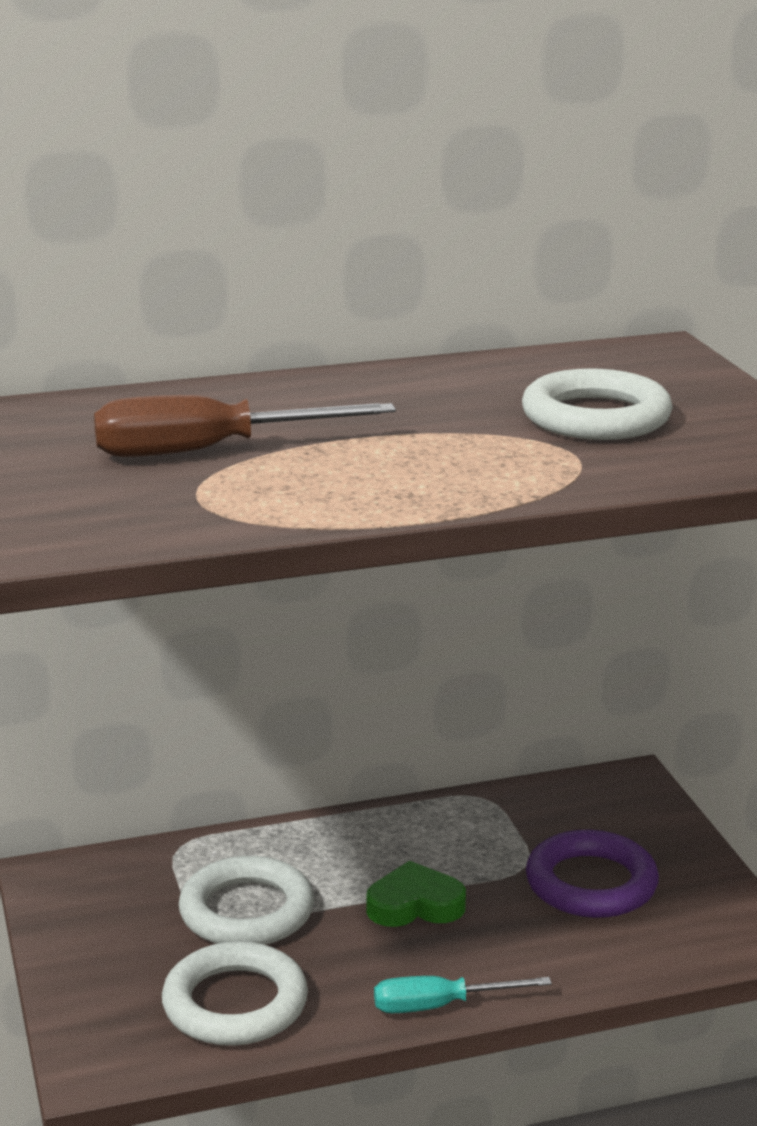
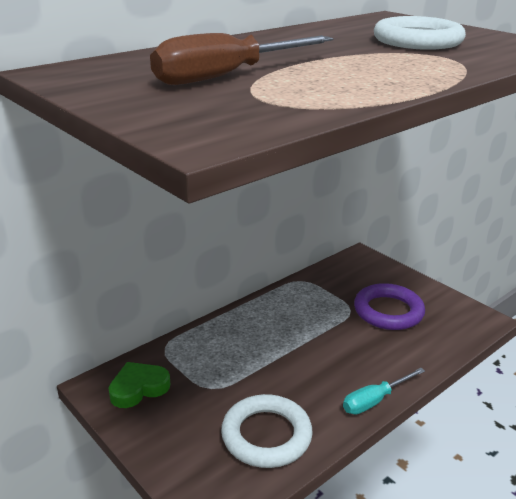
camera: 25 degrees left, 5 degrees up
white ring [179,856,314,945] -> none
green heart [366,861,466,927] -> green heart moved to [108,362,170,408]

